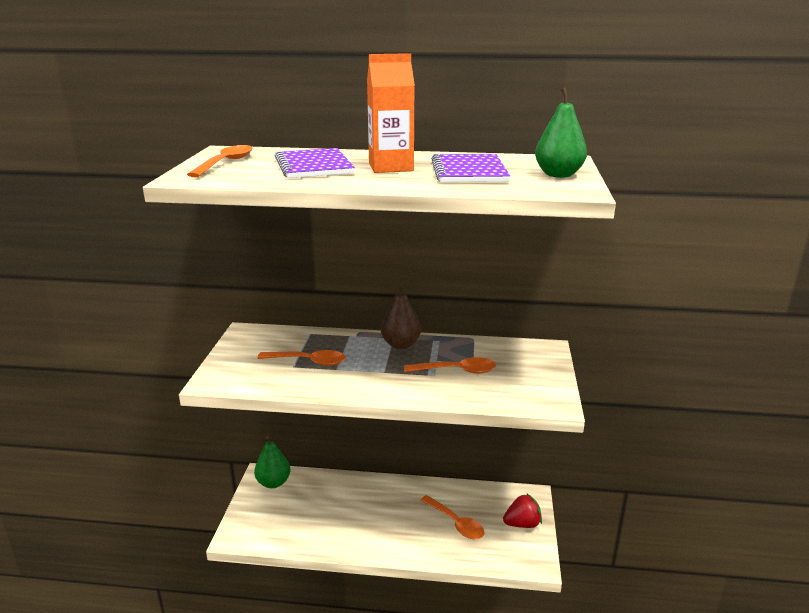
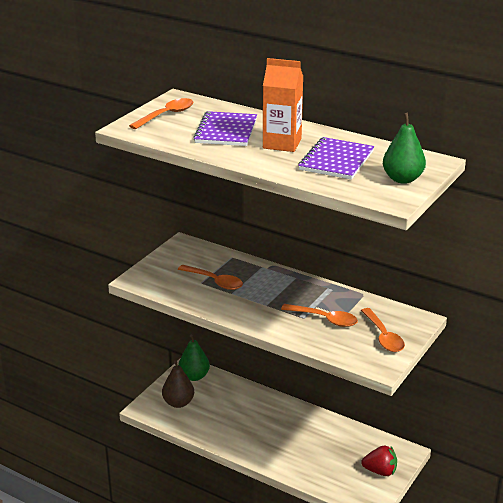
camera: 25 degrees right, 5 degrees up
brown pear [381,284,421,349] -> brown pear moved to [162,360,194,408]
orange spoon [421,495,485,539] -> orange spoon moved to [361,308,405,352]

